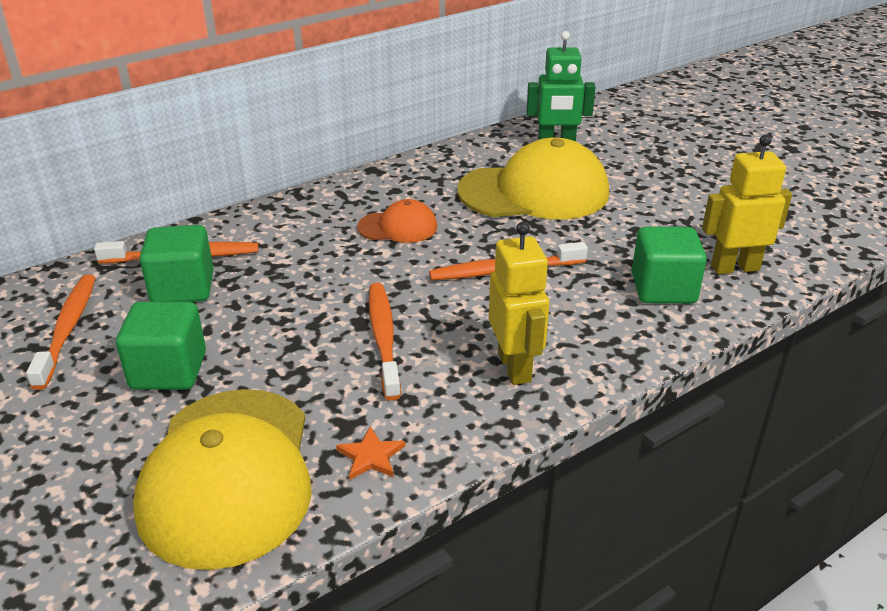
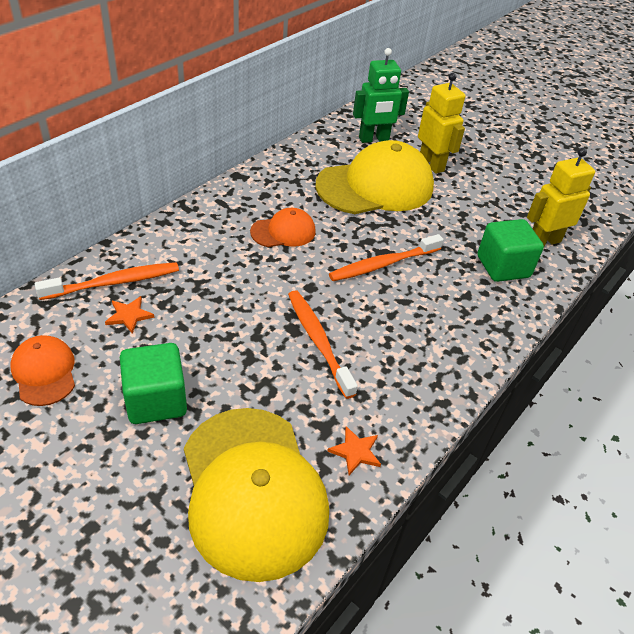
camera: 20 degrees left, 10 degrees up
orange toothbrush [26,274,96,390] -> orange cap [10,335,75,406]
green cube [140,225,214,302] -> orange star [105,296,154,333]
yellow robot [489,222,550,385] -> yellow robot moved to [418,73,465,174]

